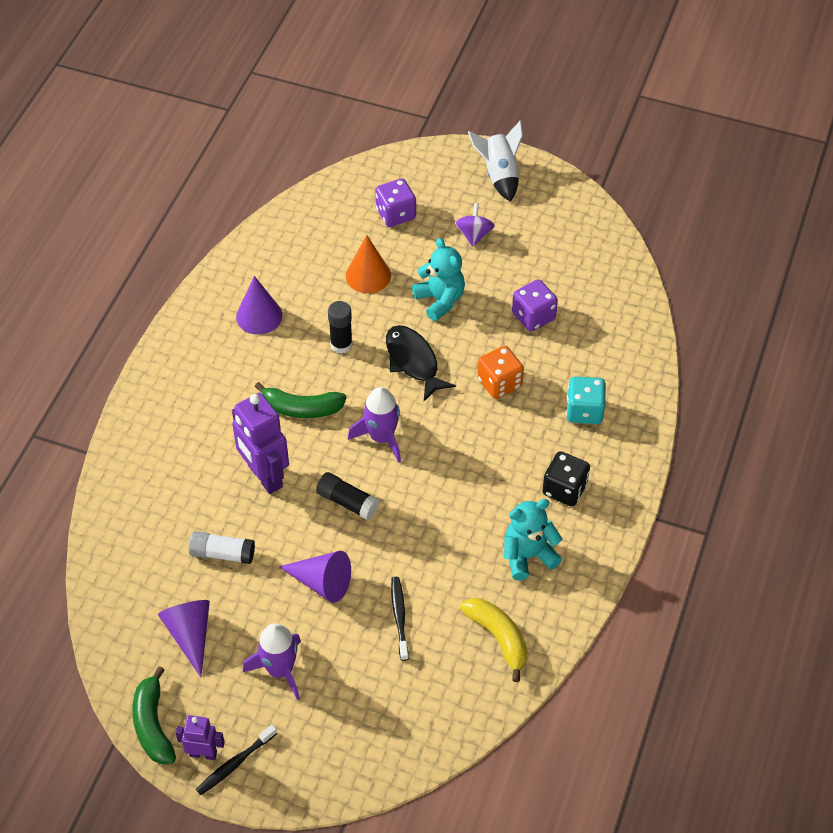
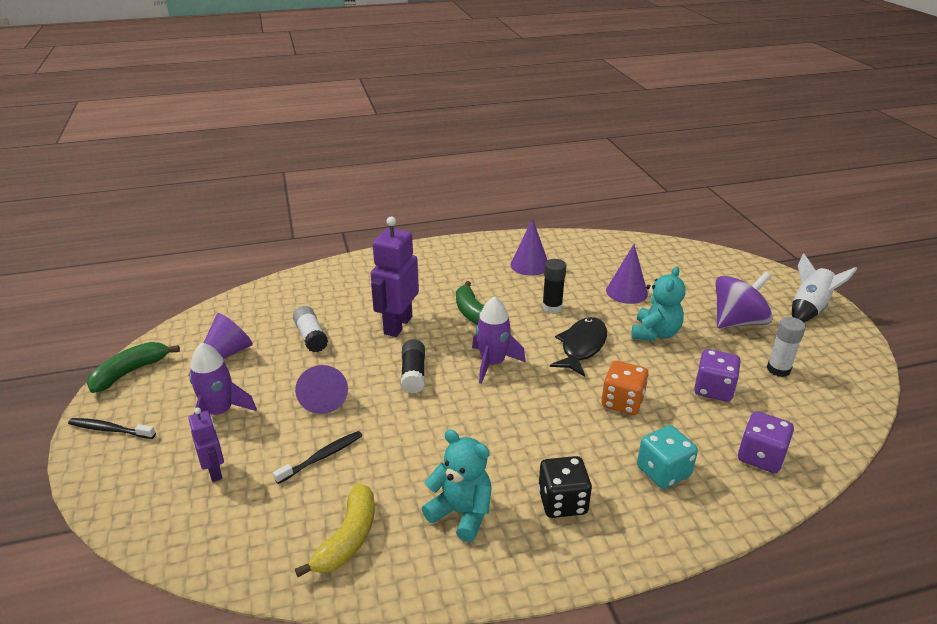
camera: 55 degrees right, 20 degrees down
purple robot [175,715,225,760] -> purple robot moved to [188,408,224,482]
orange cone [346,235,391,293] -> purple cone [606,244,648,304]
purple dice [375,178,416,227] -> purple dice moved to [738,411,794,473]
purple spinning top [455,203,495,247] -> purple spinning top [715,272,773,328], size x1.70
none -> white glue stick [767,317,806,377]

